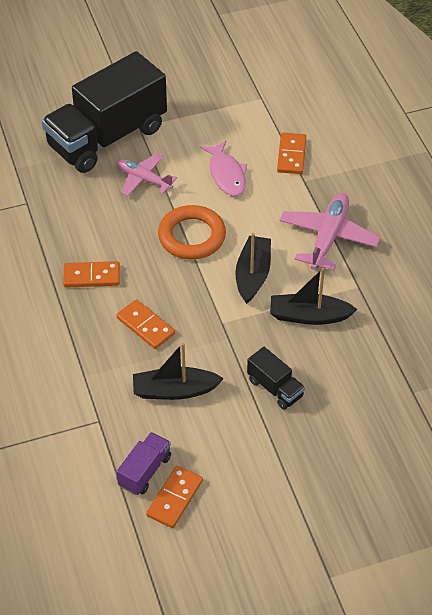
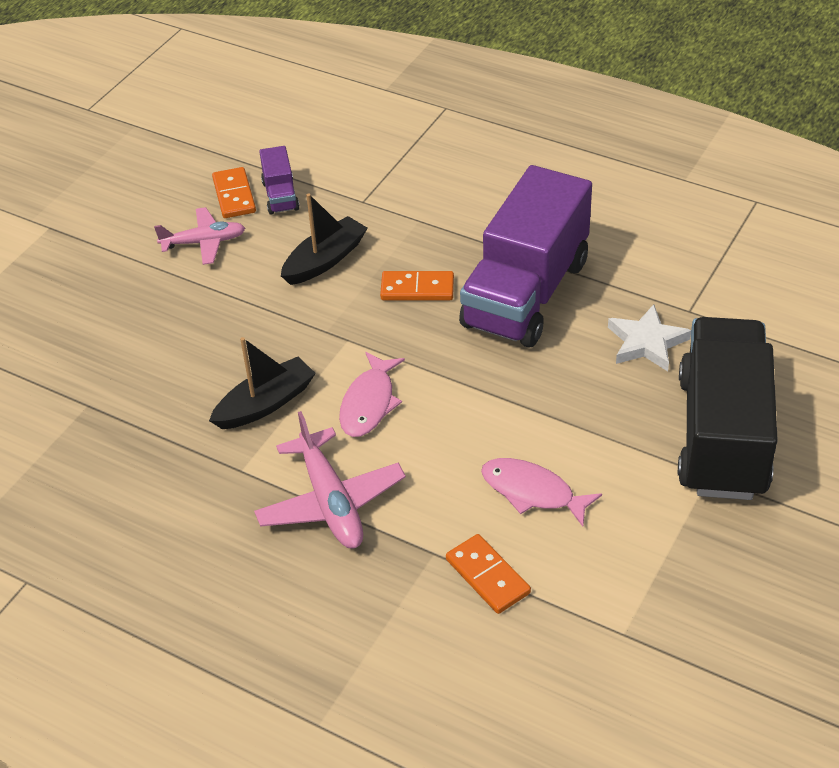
camera: 140 degrees right, 5 degrees down
orange domino [63,261,120,288] -> purple truck [459,165,592,348]
pink plane [117,153,177,196] -> pink plane moved to [154,207,245,265]
orange ring [158,205,226,260] -> none
black boat [235,233,271,304] -> pink fish [339,352,405,437]
black truck [247,347,305,410] -> none
none -> white star [608,304,691,371]

